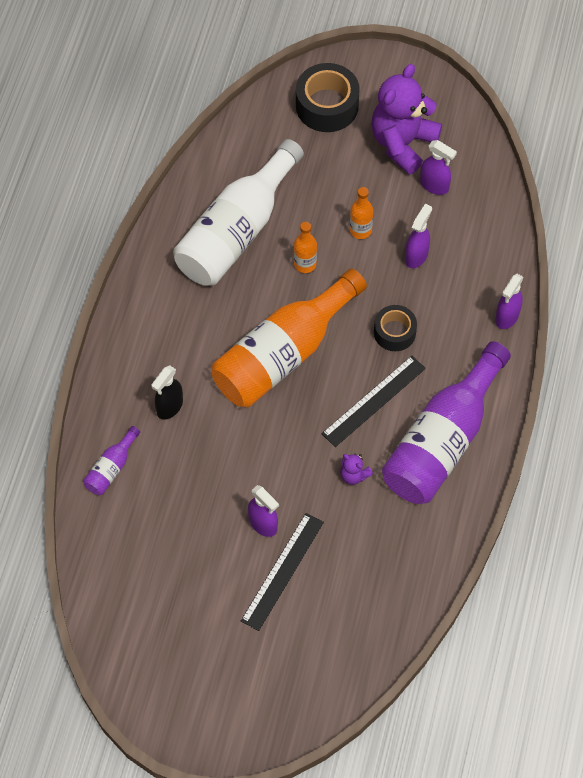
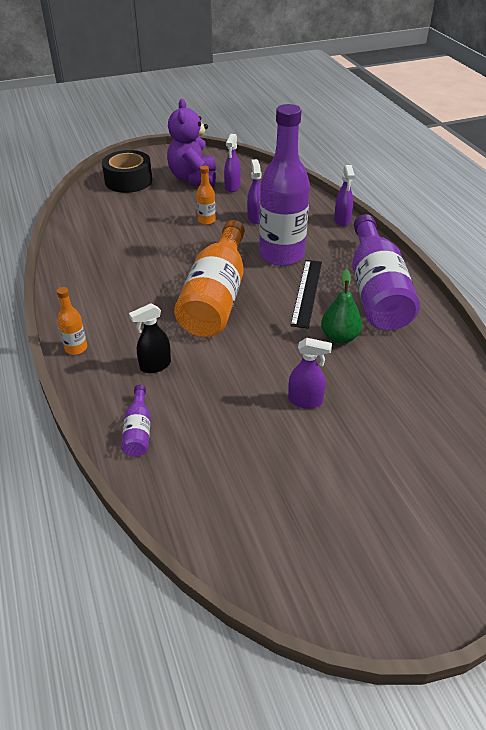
camera: 35 degrees left, 20 degrees down
black spray bottle [151,365,183,420] -> black spray bottle turned 60 degrees clockwise [129,303,171,373]
white bottle [173,139,304,285] -> none
black ruler [241,513,324,631] -> none
orange bottle [294,222,317,273] -> orange bottle moved to [57,287,87,355]
purple teddy bear [340,454,373,485] -> green pear [321,269,362,344]
black tape [374,305,417,351] -> purple bottle [259,104,310,266]
purple spray bottle [420,140,457,195] -> purple spray bottle turned 105 degrees clockwise [224,134,241,192]

